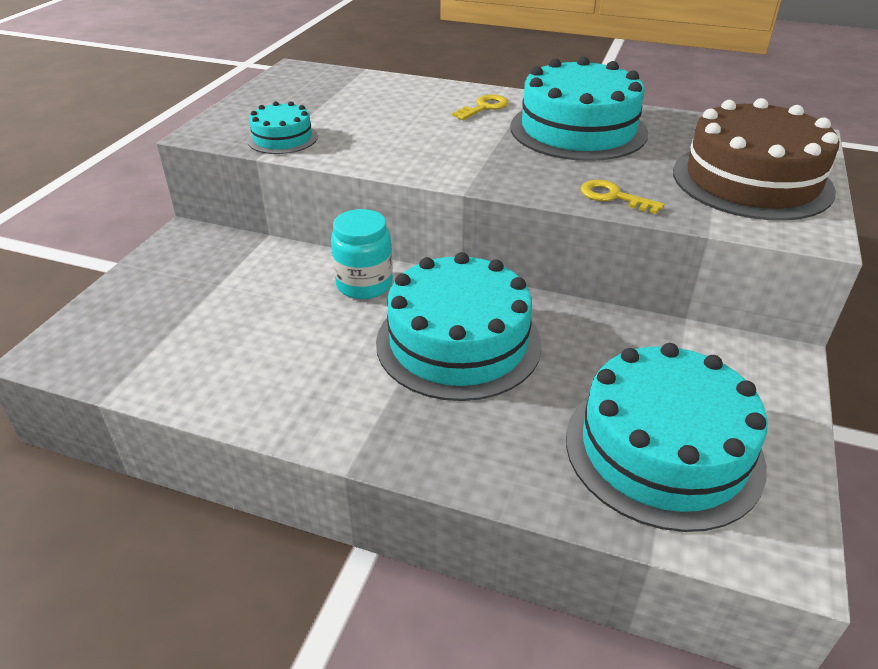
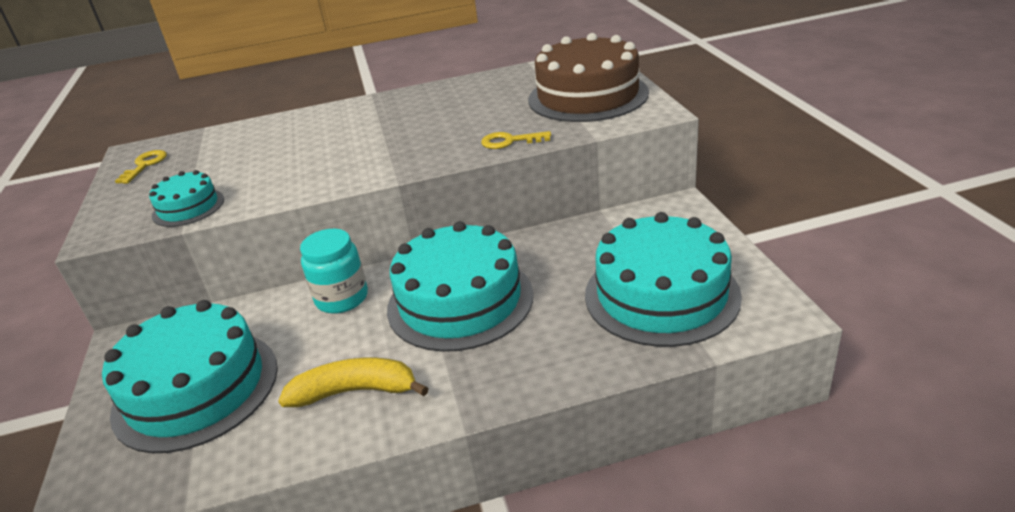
camera: 30 degrees left, 5 degrees down
yellow key [452,94,508,120] -> yellow key moved to [115,150,167,184]
turquoise cake [511,57,648,161] -> turquoise cake moved to [102,300,278,453]
none -> yellow banana [278,358,429,407]

